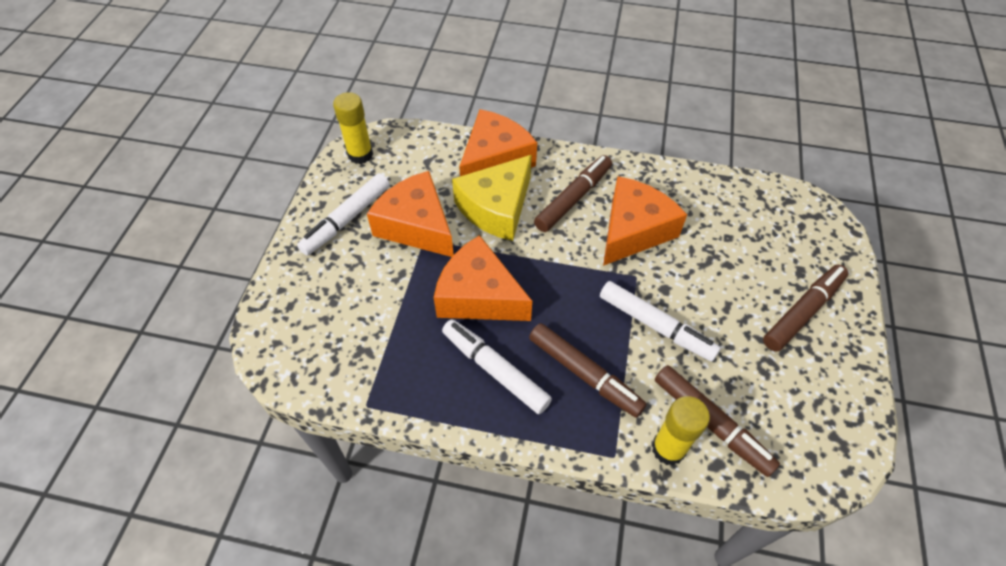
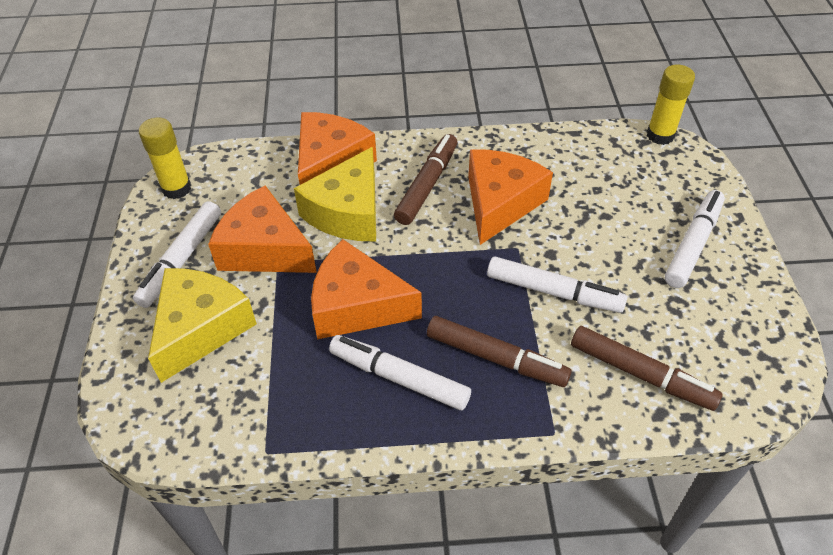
camera: 15 degrees left, 5 degrees down
yellow glue stick [652,396,710,466] -> yellow glue stick moved to [647,65,695,145]
brown marker [763,265,848,352] -> white marker [665,190,725,288]
none -> yellow cheese [148,268,257,383]

